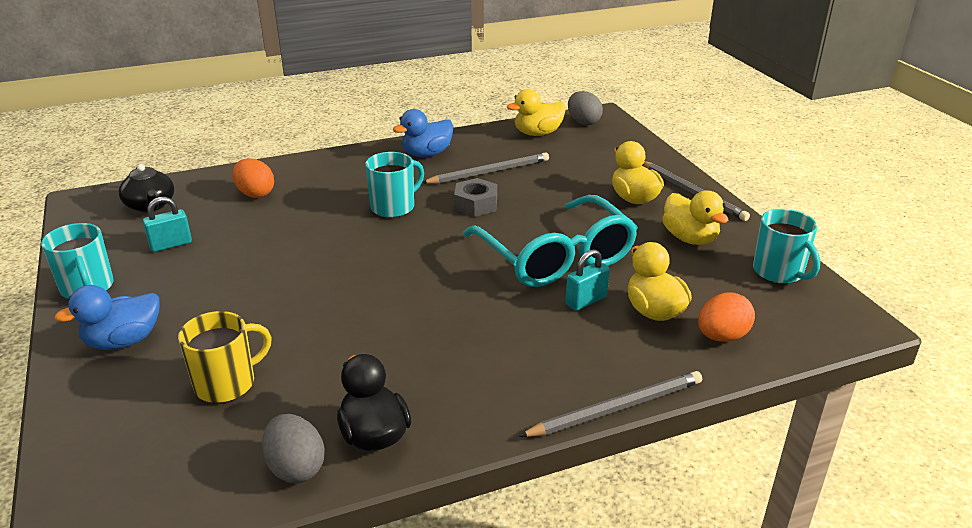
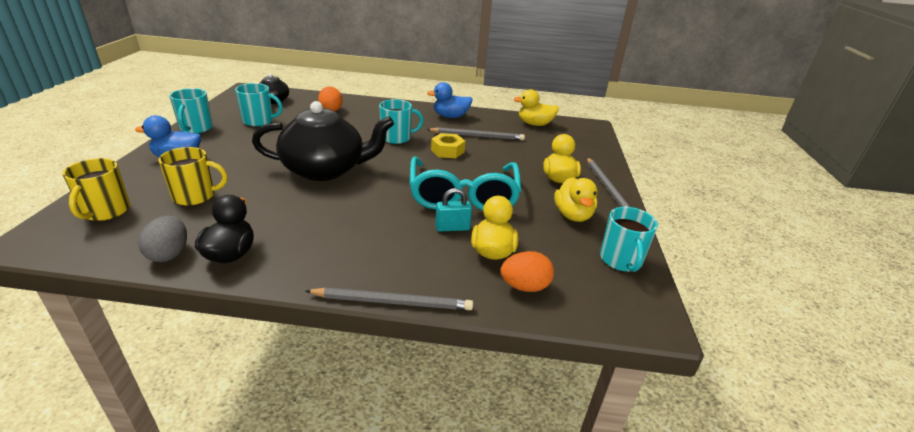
camera: 25 degrees right, 0 degrees up
turquoise padlock [143,197,192,252] -> turquoise mug [235,83,283,127]
grey nut [454,178,497,217] -> yellow nut [431,133,465,158]
grey egg [568,91,603,125] -> none
none -> yellow mug [62,158,130,221]
none -> black teapot [252,101,394,181]

